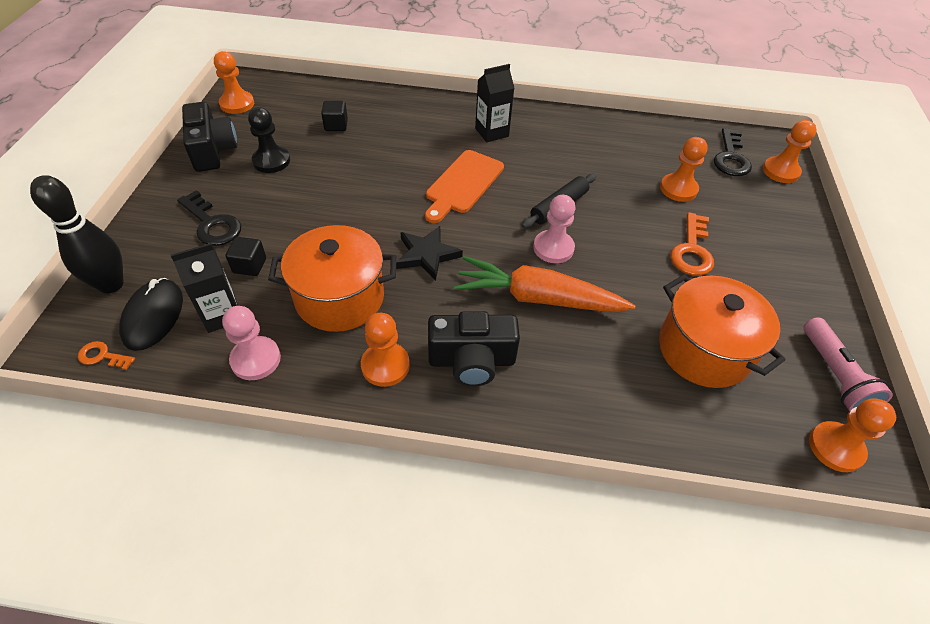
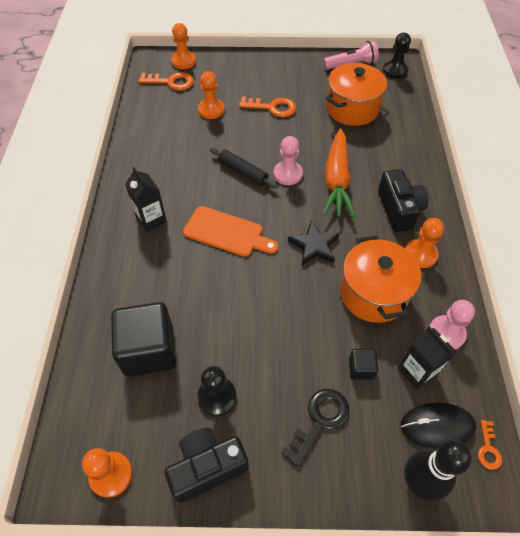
camera: 95 degrees left, 5 degrees up
black cube [321,101,348,131] -> black cube [111,302,176,376], size x2.20
black key [714,128,752,176] -> orange key [138,72,194,90]
orange pawn [809,398,896,472] -> black pawn [383,33,411,79]

